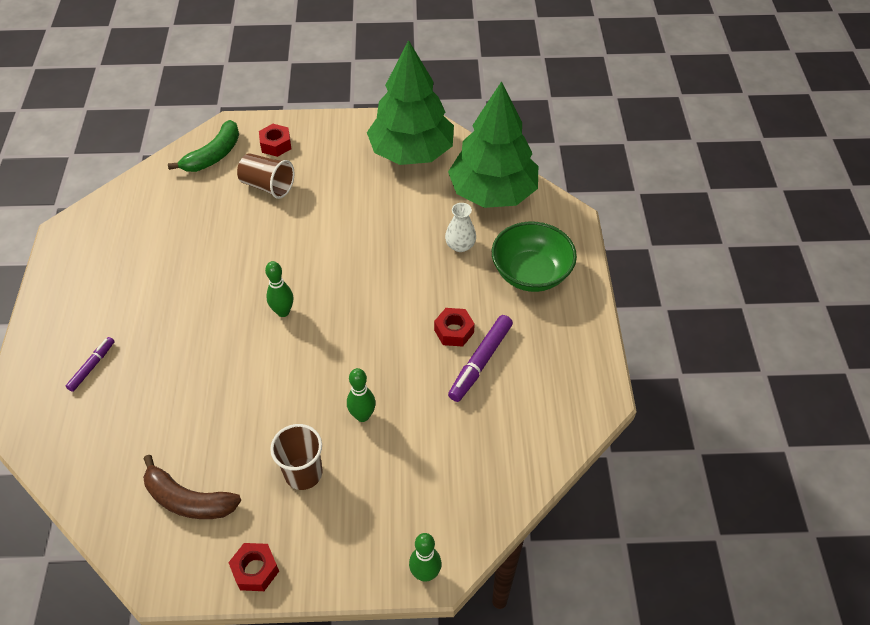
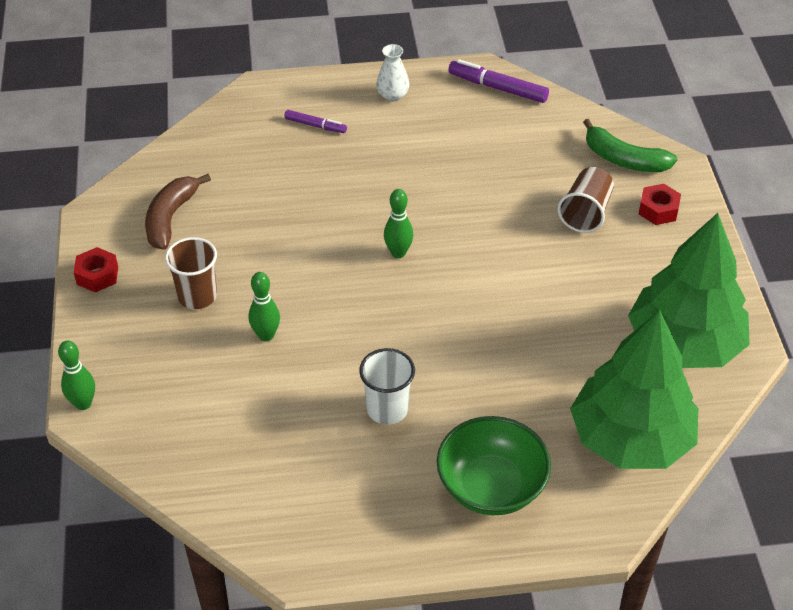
camera: 85 degrees right, 5 degrees down
red nut [434,308,475,347] -> white cup [359,348,415,425]
white vase [445,203,476,252] -> white vase moved to [376,44,409,102]
purple marker [448,315,513,402] -> purple marker moved to [448,59,549,103]

